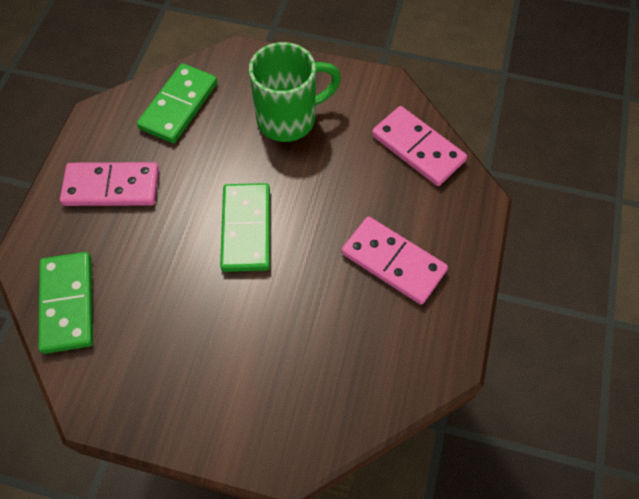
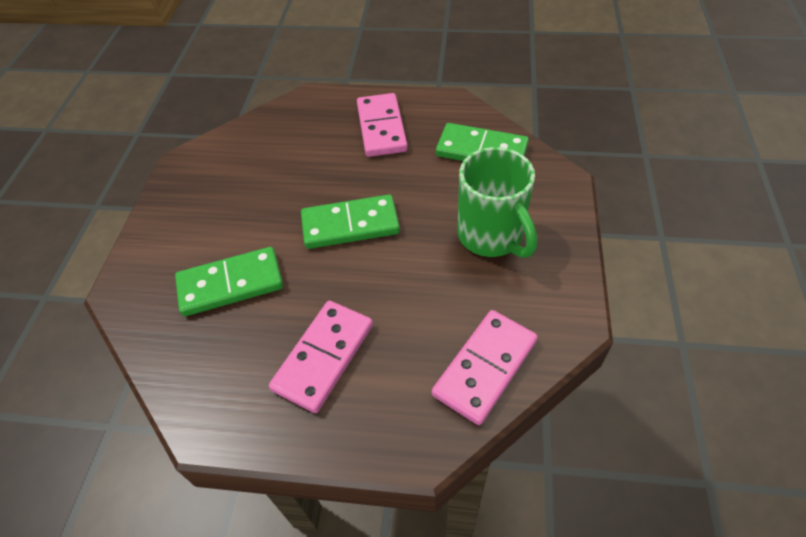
camera: 85 degrees right, 10 degrees down
green domino [38,252,93,354] -> green domino moved to [175,247,283,316]

